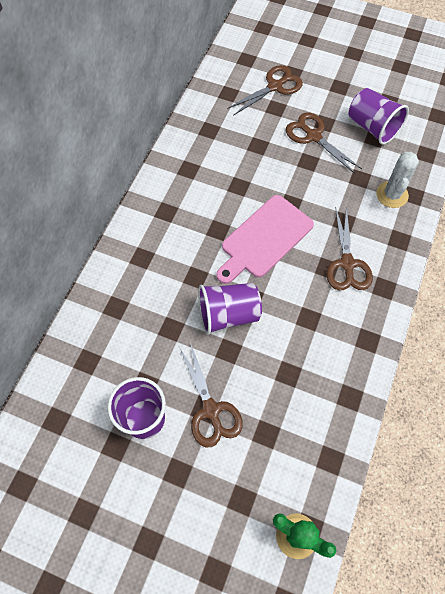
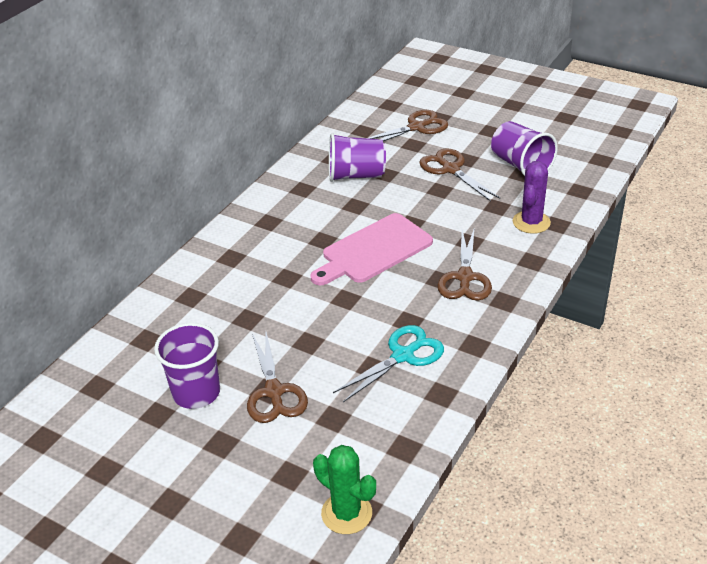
camera: 10 degrees right, 25 degrees down
purple cup [198,283,262,335] -> purple cup moved to [329,133,386,182]
white cactus [376,152,419,208] -> purple cactus [513,161,551,234]
none -> turquoise scissors [333,325,444,402]

